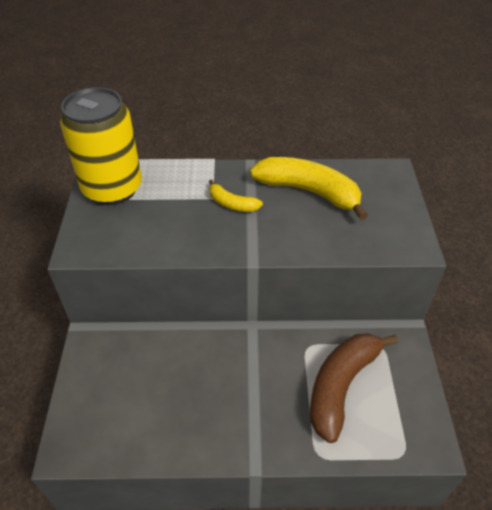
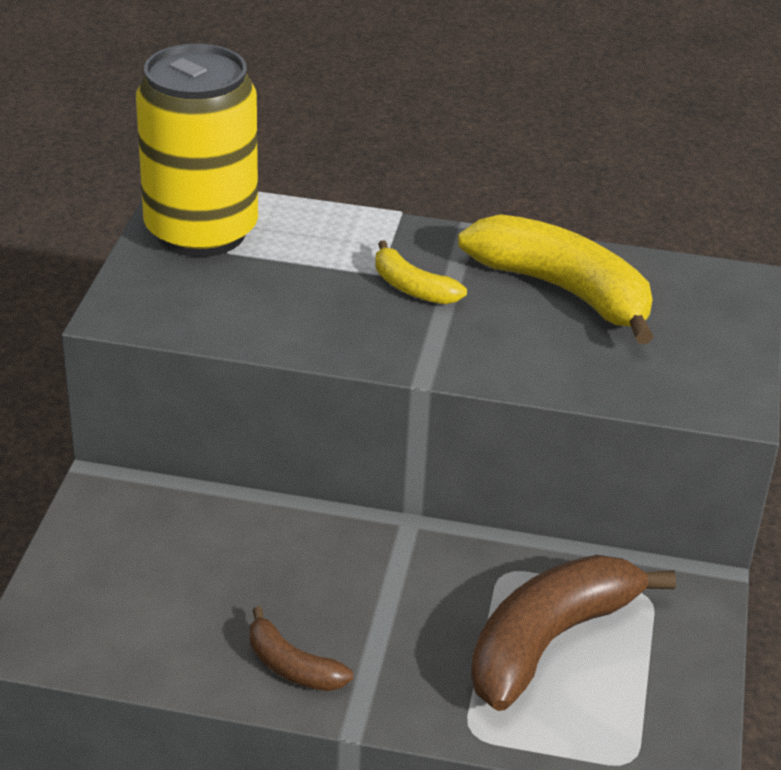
camera: 10 degrees right, 10 degrees down
none -> brown banana [250,606,353,691]

